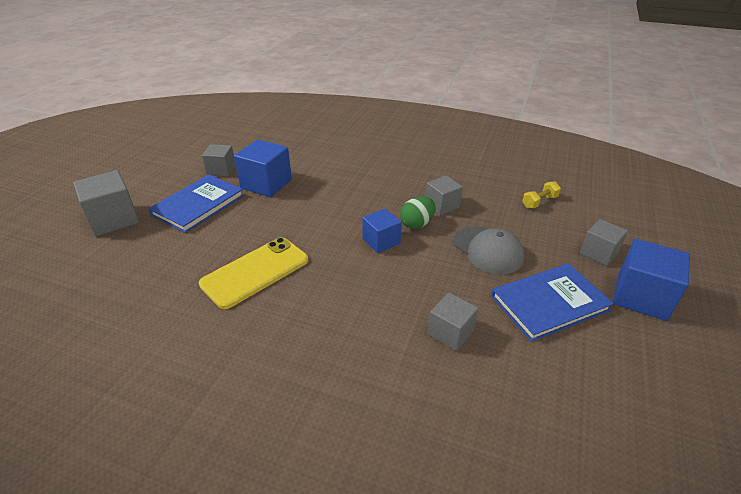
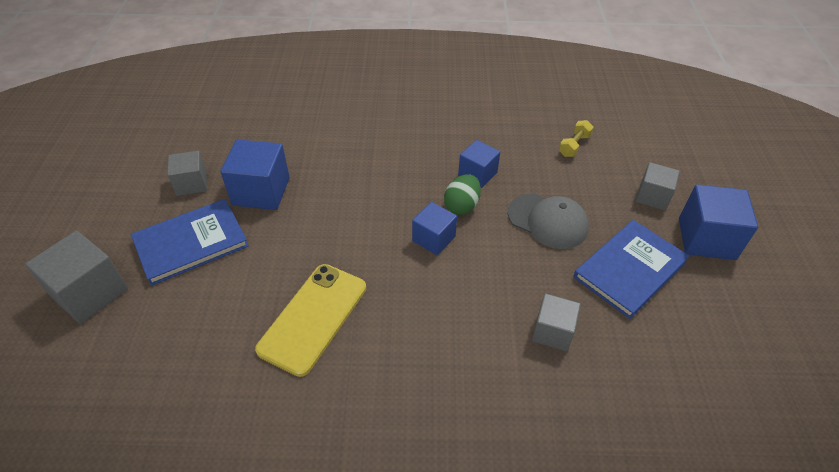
camera: 20 degrees left, 10 degrees up
blue book [148,174,244,233] -> blue book turned 45 degrees clockwise [131,199,249,286]
grey cube [426,175,463,215] -> blue cube [458,140,500,188]

